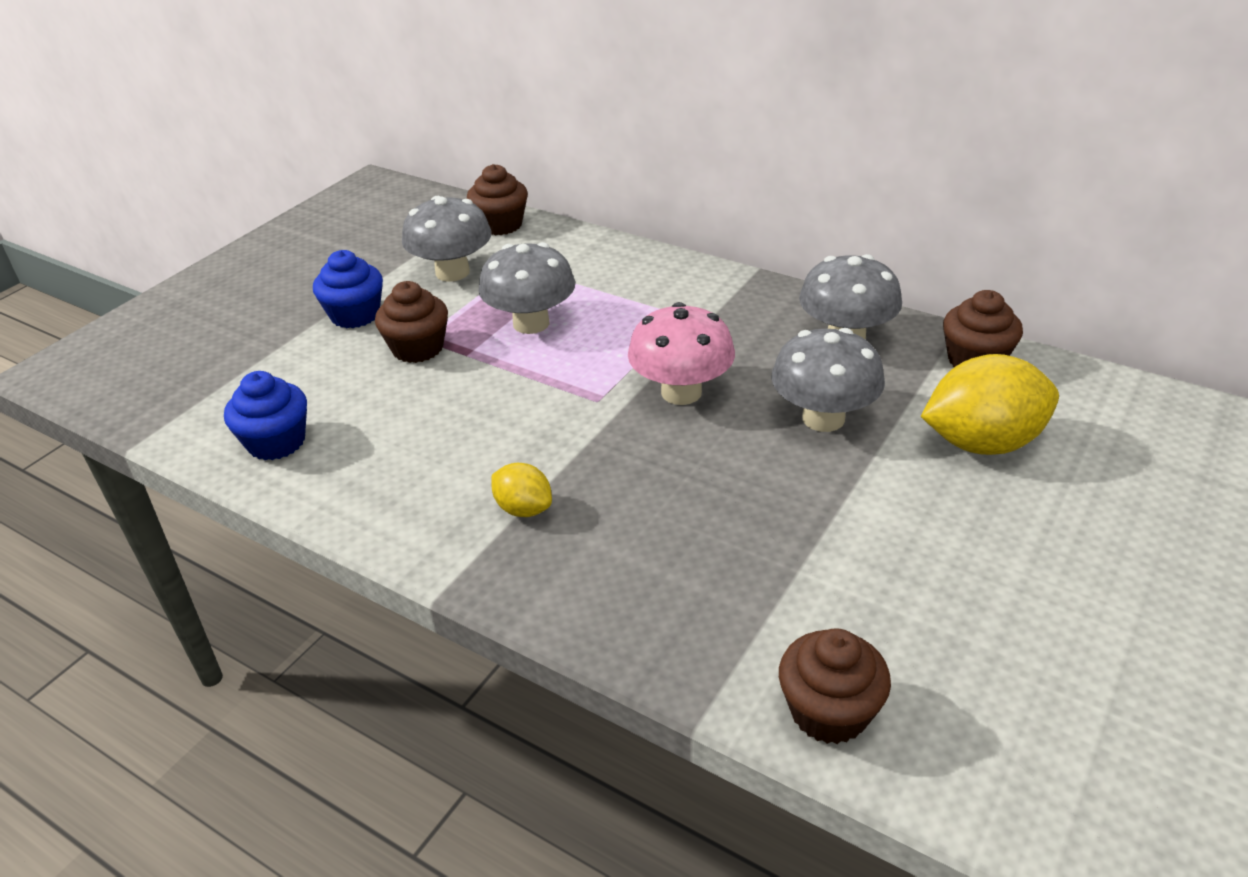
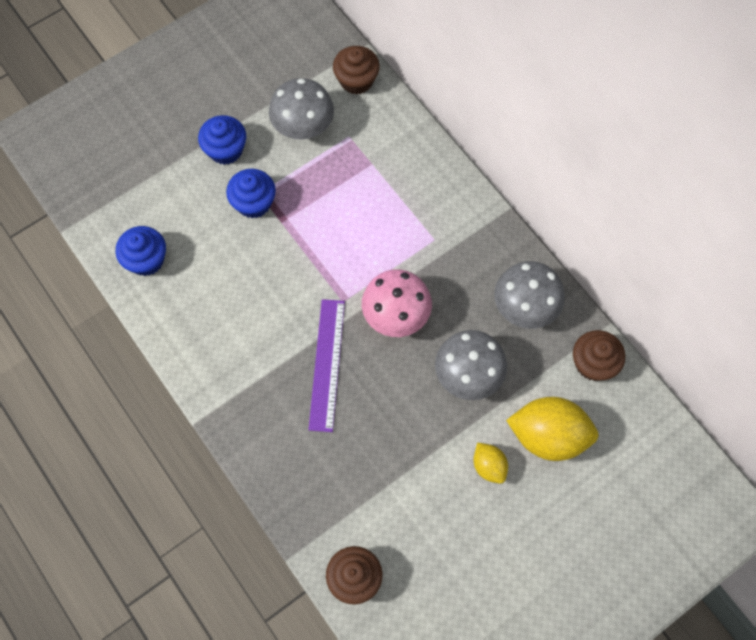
camera: 20 degrees right, 30 degrees up
brown cupcake [375,281,448,363] -> blue cupcake [226,169,276,218]
grey mushroom [478,242,575,334] -> none
yellow lemon [492,463,552,517] -> yellow lemon moved to [473,443,508,484]
none -> purple ruler [308,299,345,432]

